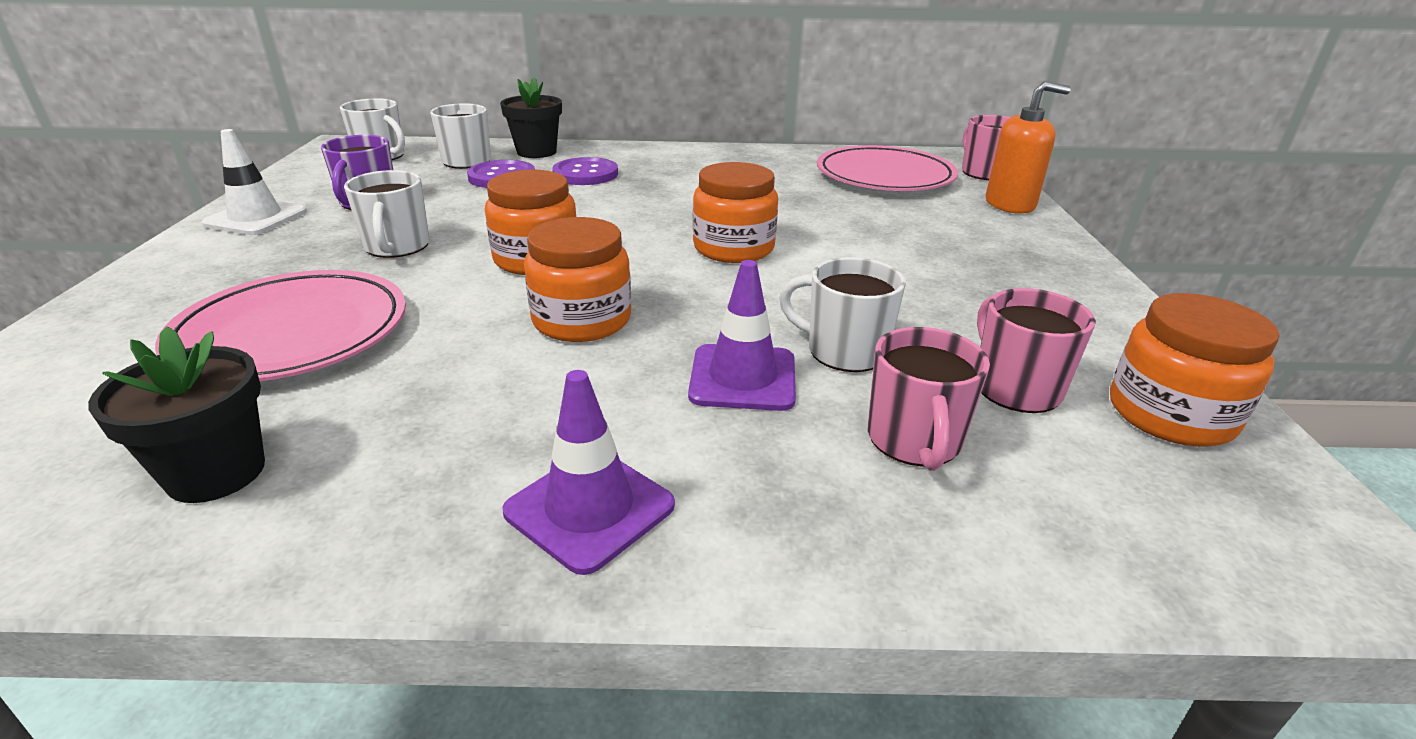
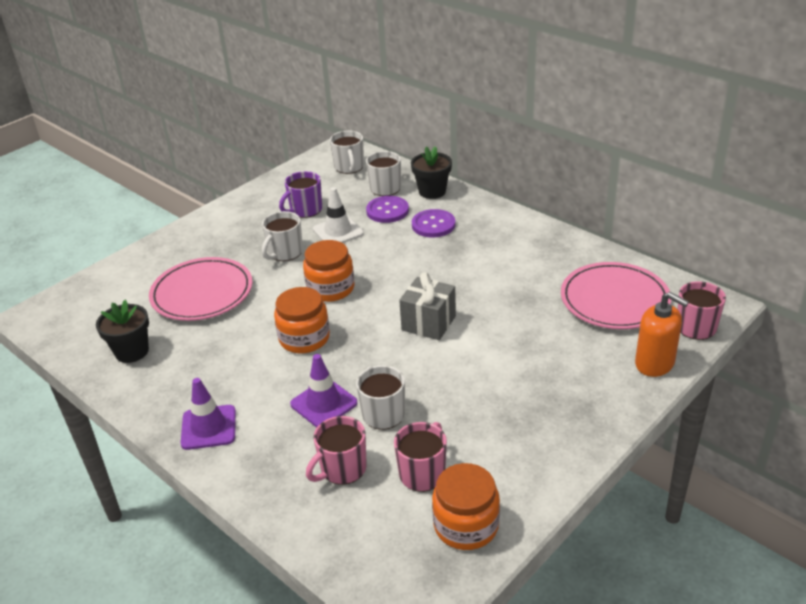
camera: 45 degrees right, 5 degrees up
white traffic cone [202,129,307,235] -> white traffic cone moved to [313,187,364,243]
orange jar [693,162,778,263] -> grey gift [399,272,456,340]

